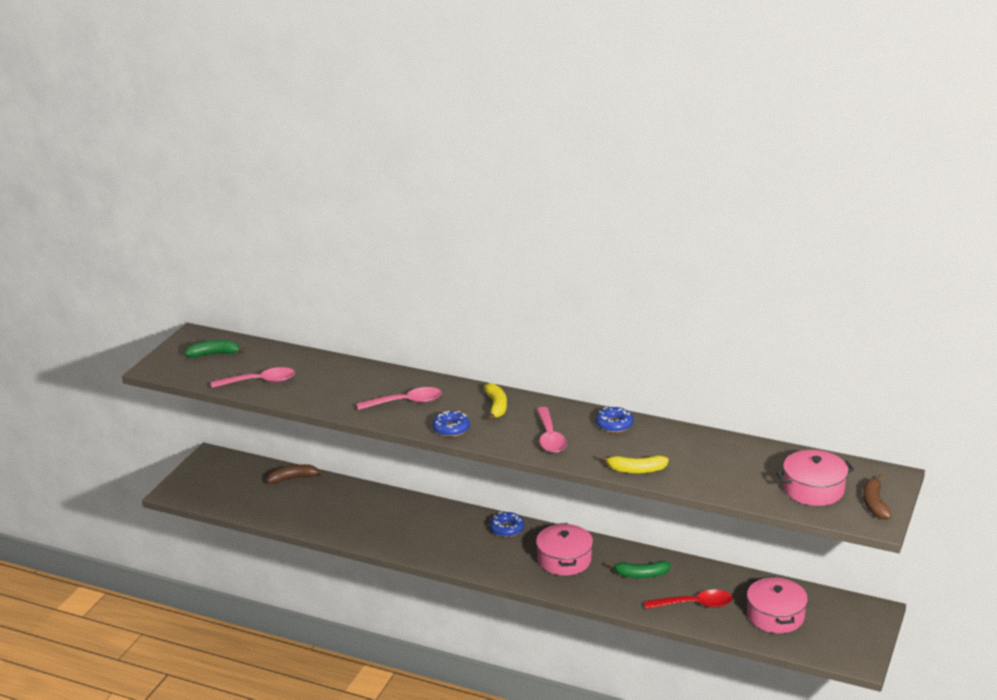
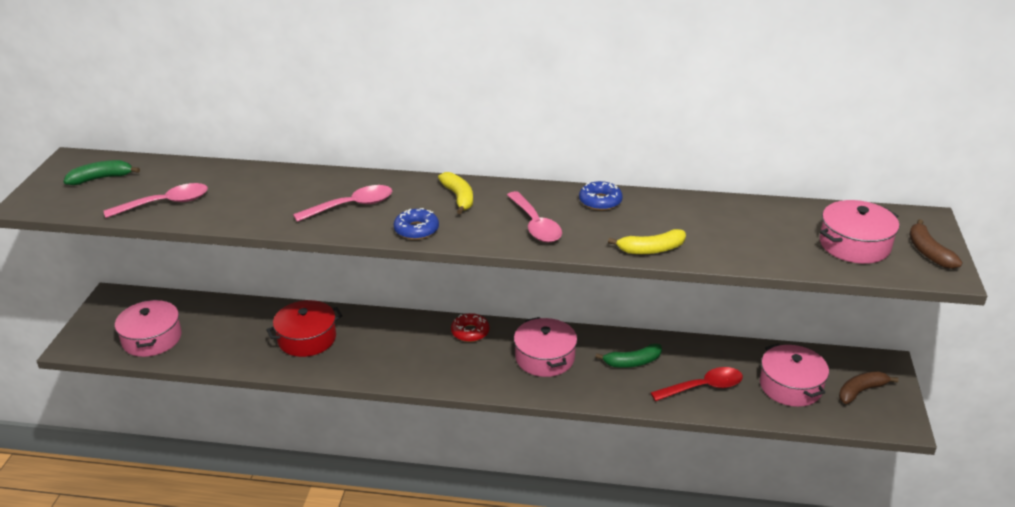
camera: 15 degrees left, 5 degrees up
brown banana [267,464,325,484] -> brown banana moved to [839,371,899,404]
blue donut [489,511,524,537] -> red donut [451,313,490,342]
none -> pink pot [115,299,182,357]
none -> red pot [266,300,342,357]

